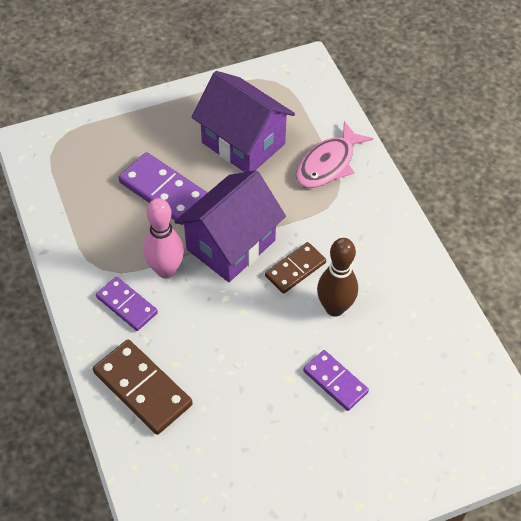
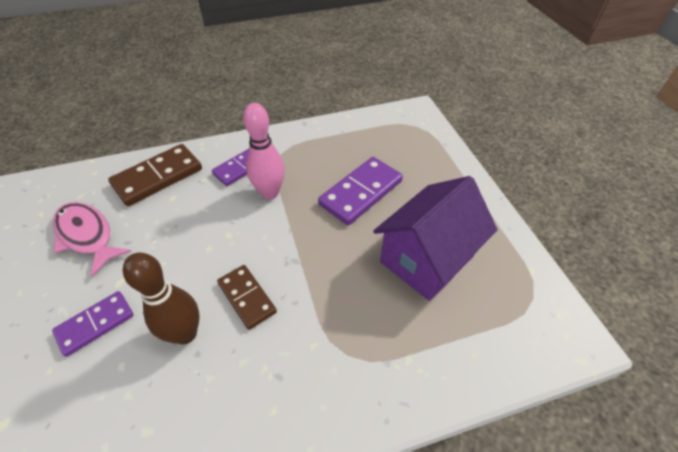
camera: 95 degrees right, 5 degrees down
purple house [174,170,286,282] -> none
pink fish [296,121,373,188] -> pink fish moved to [53,202,132,277]

